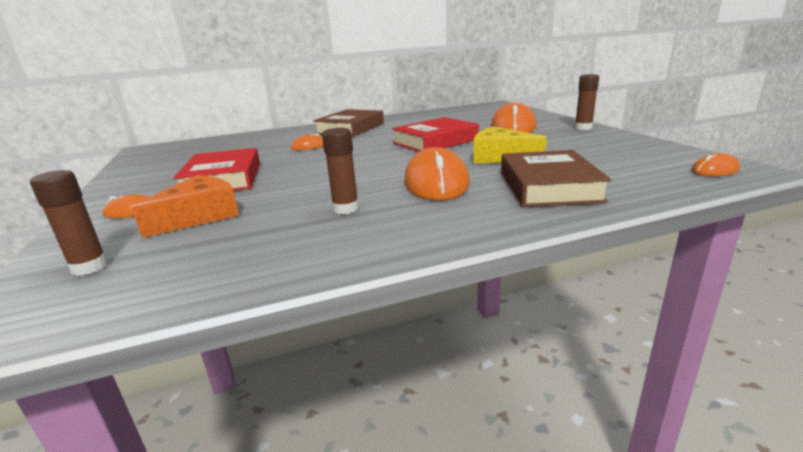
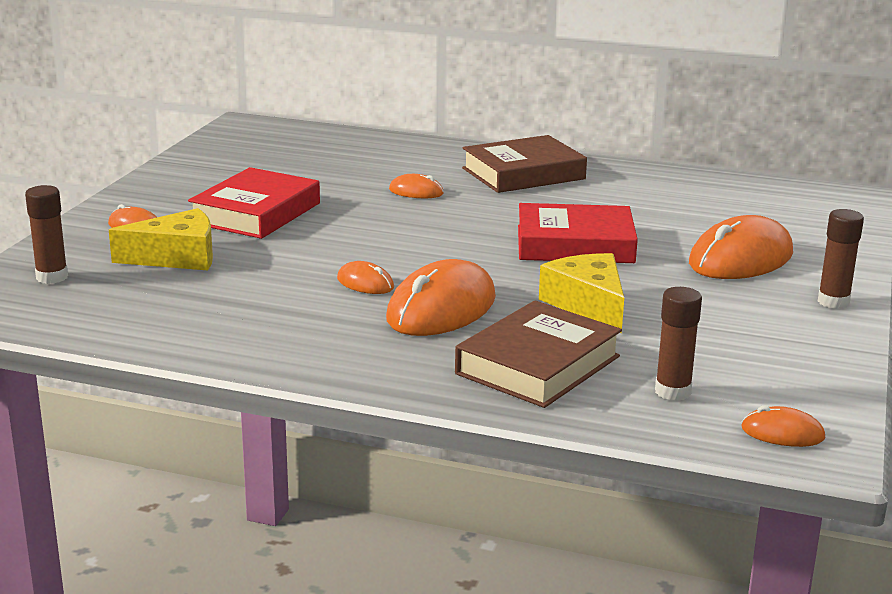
camera: 35 degrees right, 0 degrees up
orange cheese [131,175,239,238] -> yellow cheese [109,208,213,270]
brown glue stick [322,128,359,214] -> brown glue stick moved to [655,287,702,401]
none -> orange mouse [337,261,394,294]

